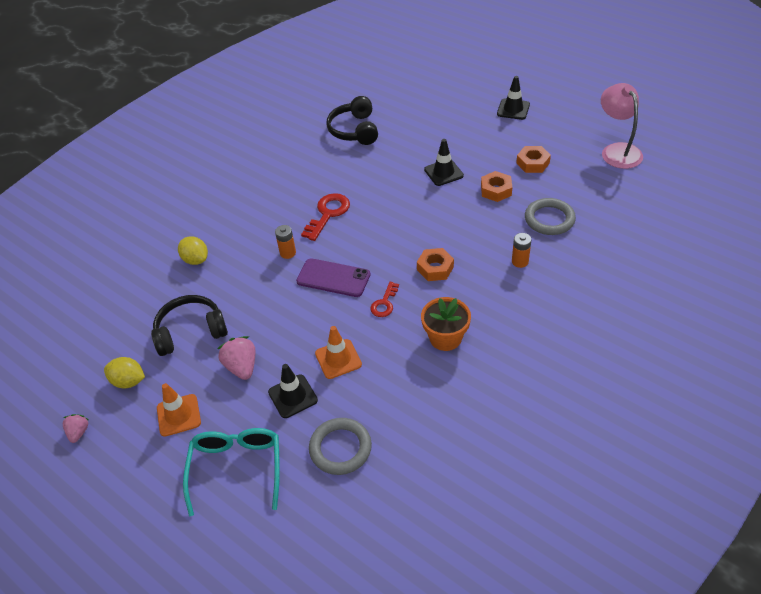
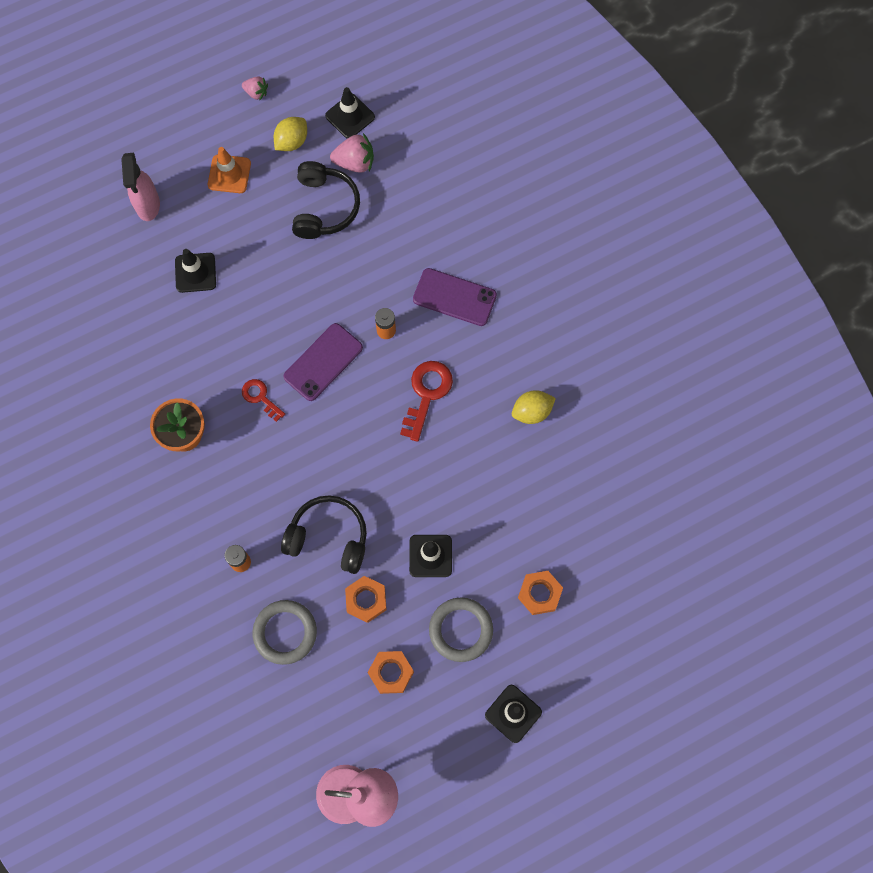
camera: 110 degrees right, 25 degrees up
yellow lemon [178,236,208,265] -> yellow lemon moved to [512,390,556,424]
turquoise glasses [183,428,280,516] -> pink spray bottle [121,153,160,221]
pink strawberry [217,336,255,380] -> pink strawberry moved to [330,133,374,173]
red key [301,193,350,241] -> red key turned 120 degrees counterclockwise [400,361,453,442]
grey ring [309,418,372,475] -> grey ring moved to [429,598,493,662]
orange traffic cone [315,326,362,379] -> none
black headphones [326,96,378,145] -> black headphones moved to [281,495,367,574]
orange nut [417,248,454,281] -> orange nut moved to [518,571,563,615]
none -> black traffic cone [325,87,375,139]
none -> purple phone [413,268,497,326]

